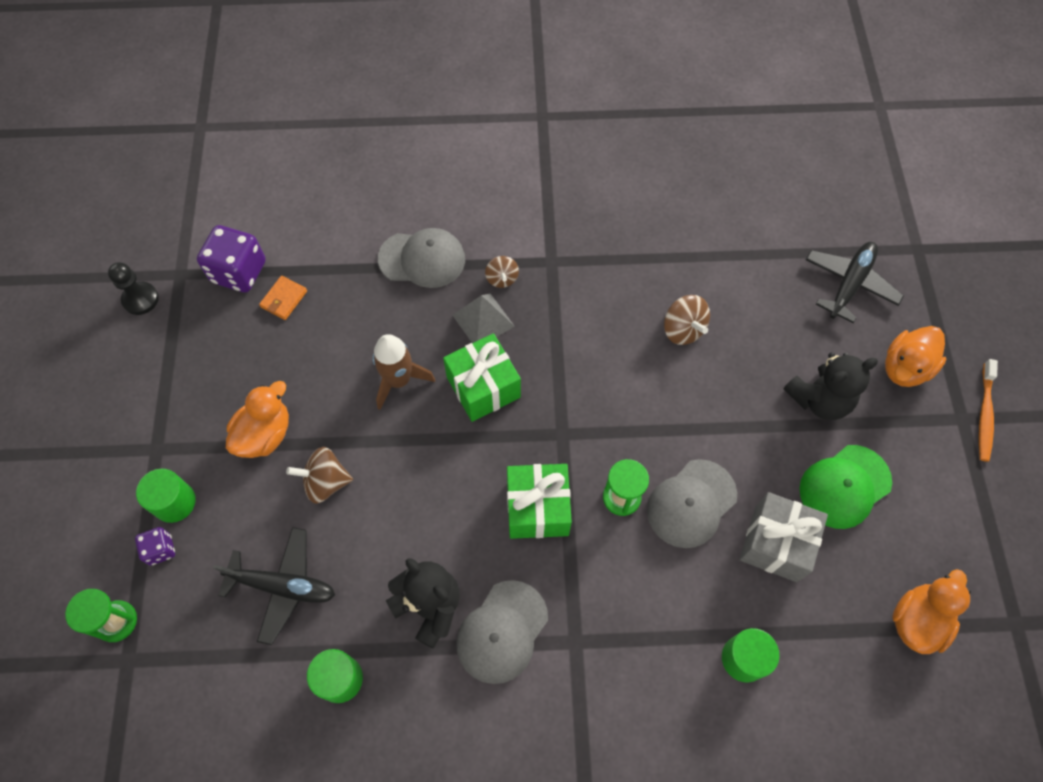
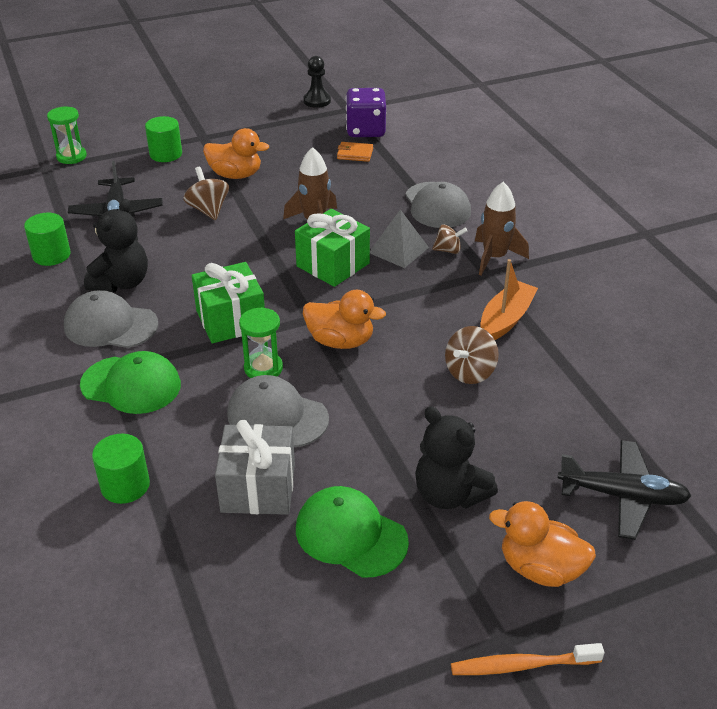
camera: 70 degrees right, 25 degrees down
purple dice [135,527,175,566] -> none
brown spinning top [485,256,519,288] -> brown spinning top turned 150 degrees counterclockwise [432,224,467,254]
orange duck [892,569,971,654] -> orange duck moved to [303,290,386,349]
none -> green cap [80,351,181,414]
none -> brown rocket [475,182,529,276]
none -> orange boat [480,259,538,340]

